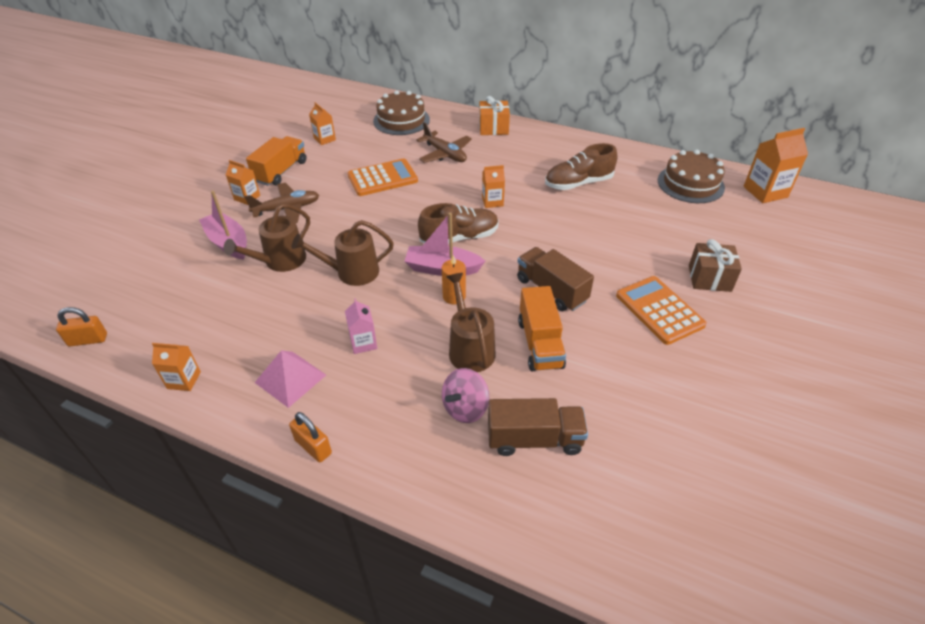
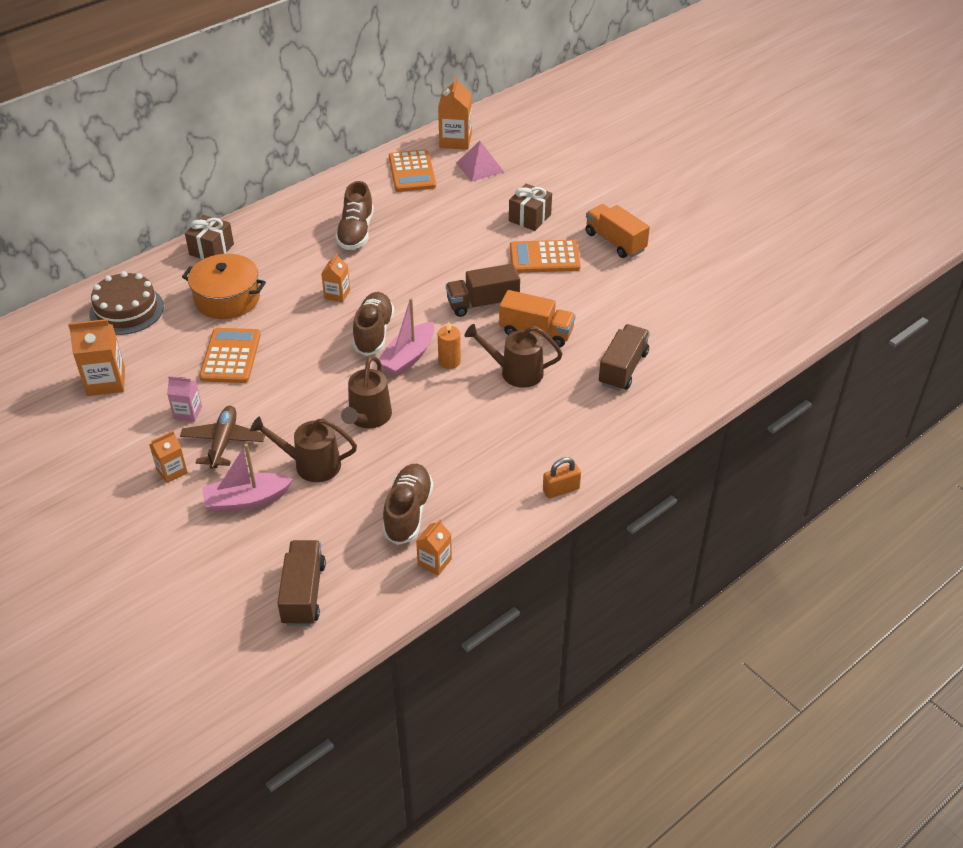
camera: 65 degrees left, 0 degrees up
orange padlock [56,307,107,346] -> none
brown watering can [224,204,310,272] -> brown watering can turned 120 degrees clockwise [250,416,357,482]
orange truck [246,136,306,186] -> orange truck moved to [585,204,650,258]
pink pyramid [254,350,326,408] -> pink pyramid moved to [456,141,504,181]
orange carton [309,102,336,145] -> orange carton [68,319,125,396], size x1.67
pink carton [345,298,377,354] -> pink carton moved to [167,376,202,422]
brown plane [416,122,472,163] -> orange pot [182,254,266,319]
pink spinning top [442,368,489,423] -> none
orange gift [479,96,510,135] -> brown gift [185,215,234,259]
brown cake [658,150,725,203] -> orange calculator [389,150,436,192]
none -> brown truck [277,540,326,626]
none -> brown shoe [382,464,433,545]

